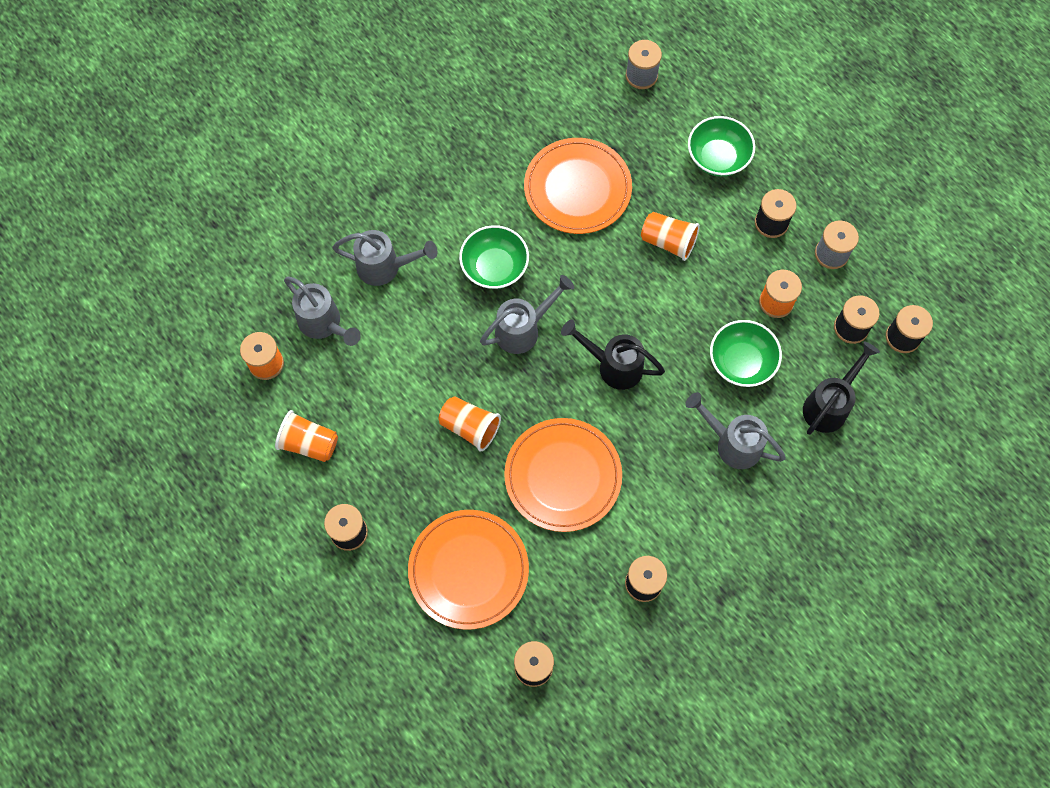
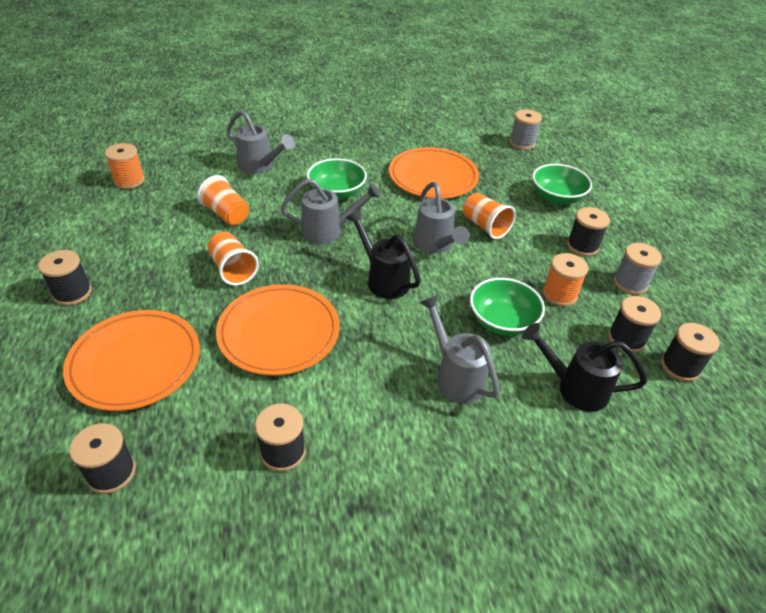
camera: 25 degrees right, 25 degrees down
orange cup [275,410,338,462] -> orange cup moved to [197,175,249,226]
grey watering can [284,277,361,346] -> grey watering can moved to [414,182,469,254]
black watering can [803,341,880,435] -> black watering can turned 135 degrees counterclockwise [522,323,647,412]

